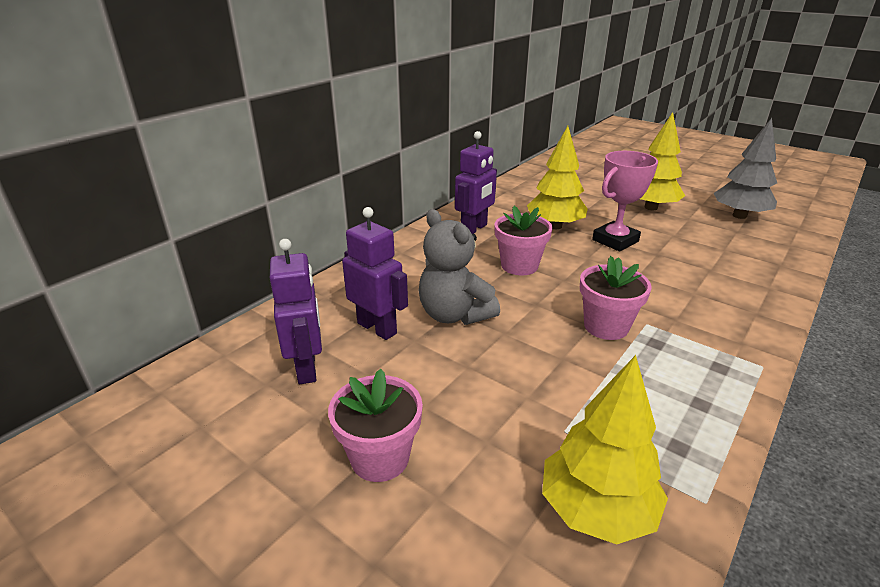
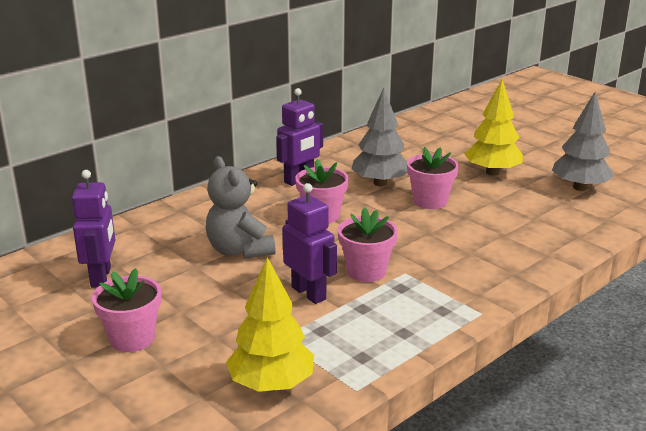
camera: 10 degrees right, 5 degrees down
purple robot [342,207,408,340] -> purple robot moved to [282,183,337,304]
yellow tree [527,126,588,229] -> grey tree [352,88,407,186]
pink trophy [592,151,658,251] -> pink flower pot [407,147,459,209]

